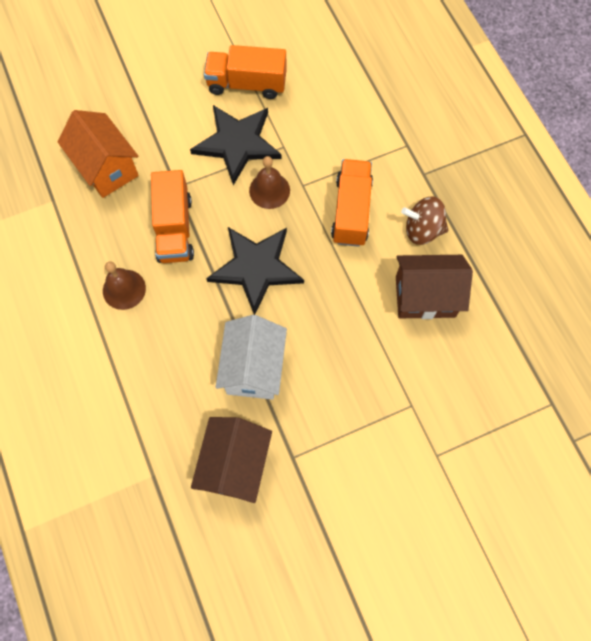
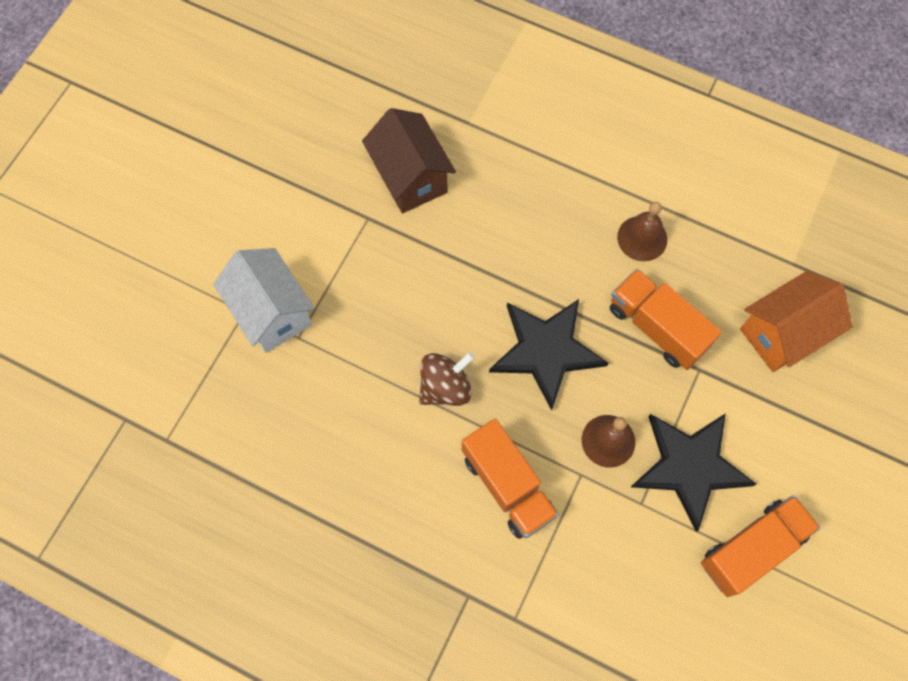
camera: 140 degrees right, 0 degrees up
orange house [58,110,139,198] -> orange house turned 45 degrees counterclockwise [740,271,852,372]
white house [216,315,287,400] -> white house moved to [213,248,315,353]
brown house [396,255,473,319] -> none
brown spinning top [401,196,448,245] -> brown spinning top moved to [419,352,475,406]

